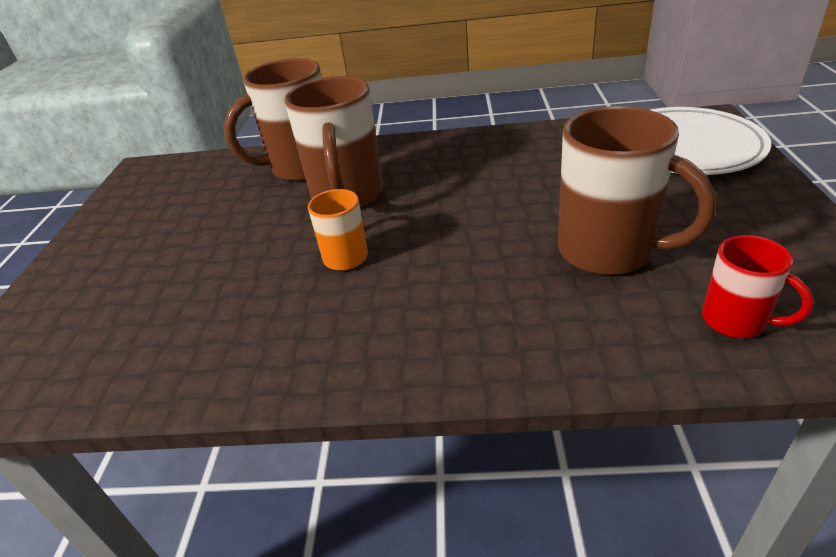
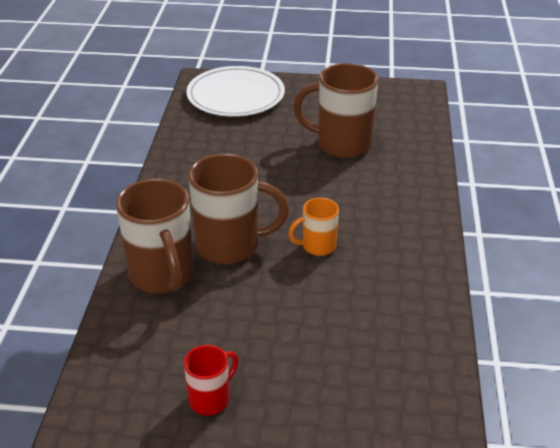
camera: 90 degrees left, 0 degrees up
brown mug [558,106,716,275] -> brown mug turned 120 degrees counterclockwise [293,63,378,158]
red mug [702,235,814,338] -> red mug moved to [184,345,239,415]

